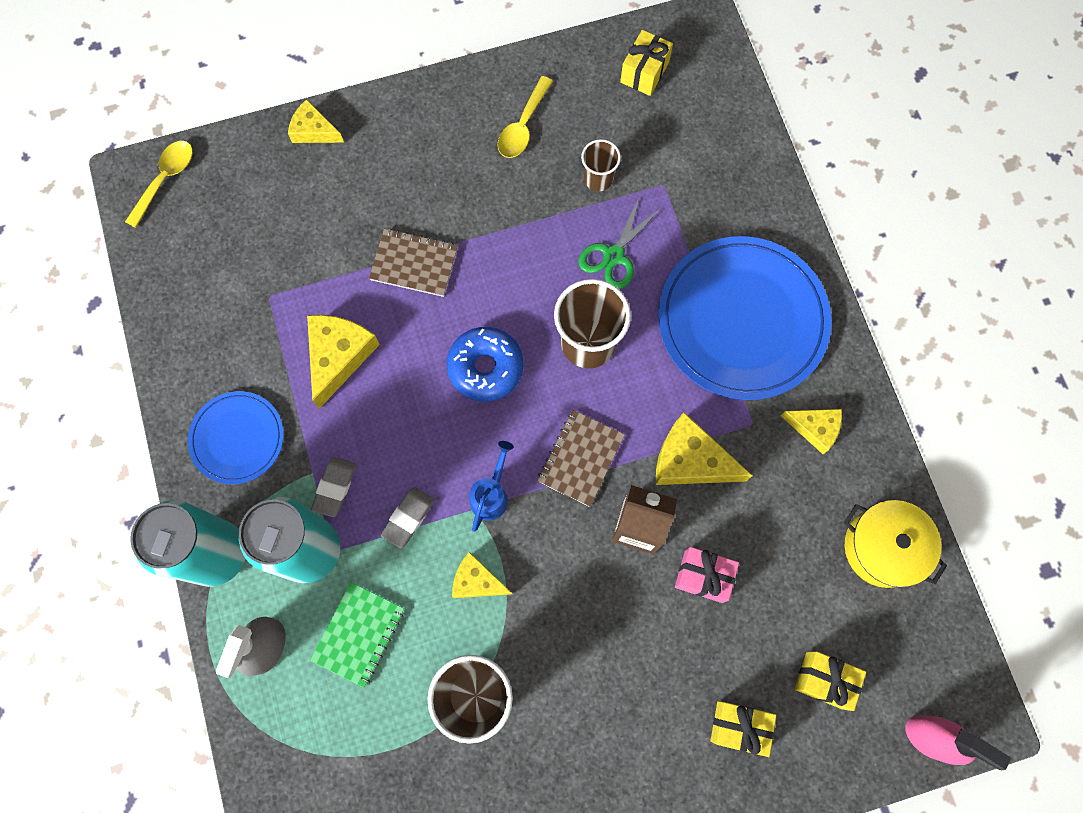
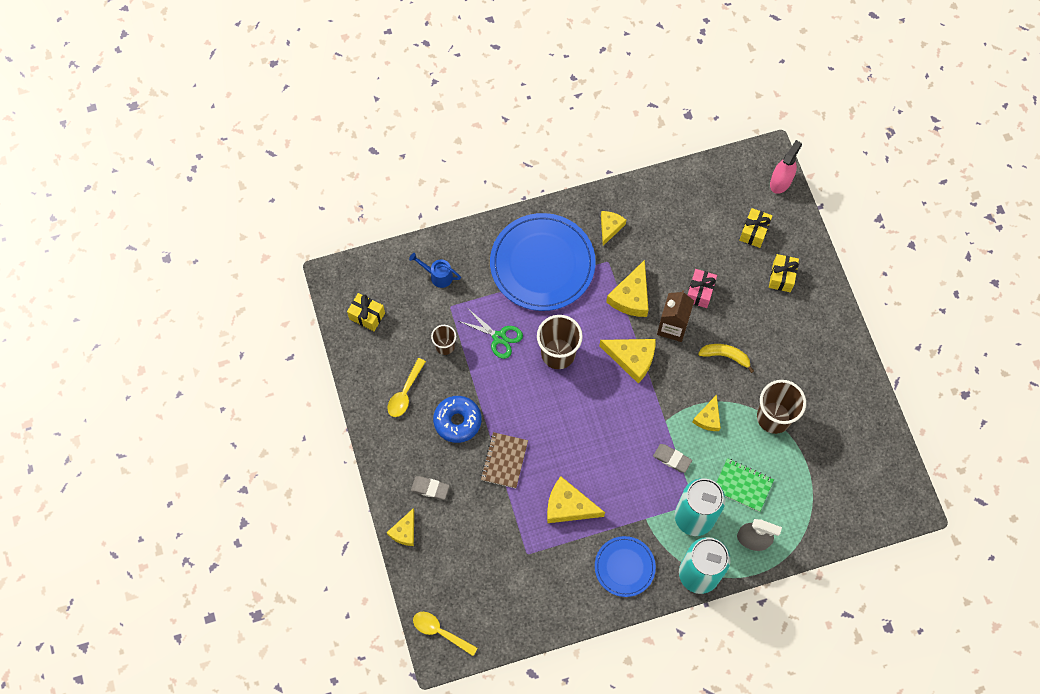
camera: 90 degrees left, 5 degrees down
grey eraser [311,457,356,517] -> grey eraser moved to [411,476,450,500]
blue donut [447,327,523,402] -> blue donut moved to [433,396,482,443]
blue watering can [469,441,514,532] -> blue watering can moved to [409,253,461,288]
yellow spoon [498,76,553,158] -> yellow spoon turned 90 degrees clockwise [387,358,426,417]
brown notebook [537,410,625,507] -> yellow cheese [599,339,656,383]
yellow pot [844,500,947,588] -> none
none -> yellow banana [698,344,754,373]

